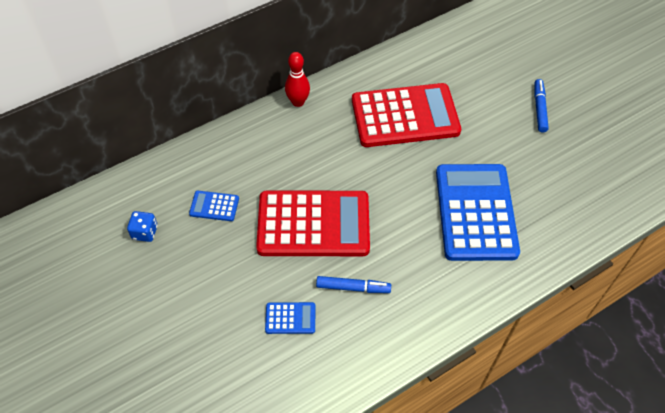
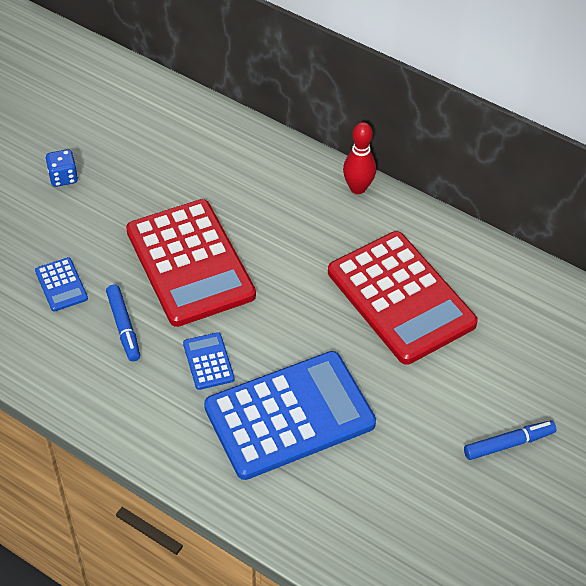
camera: 65 degrees right, 5 degrees down
blue dice [127,211,158,242] -> blue dice moved to [46,149,78,187]
blue calculator [189,191,239,221] -> blue calculator moved to [183,332,235,390]

